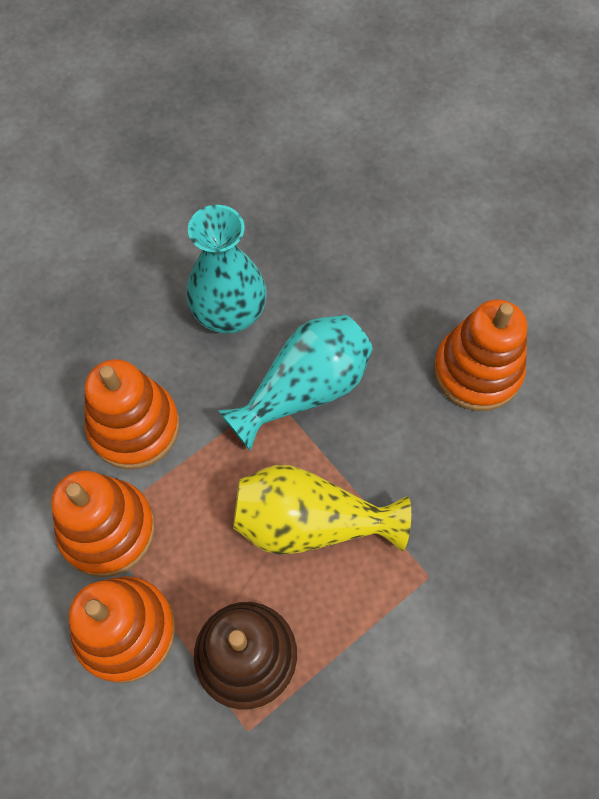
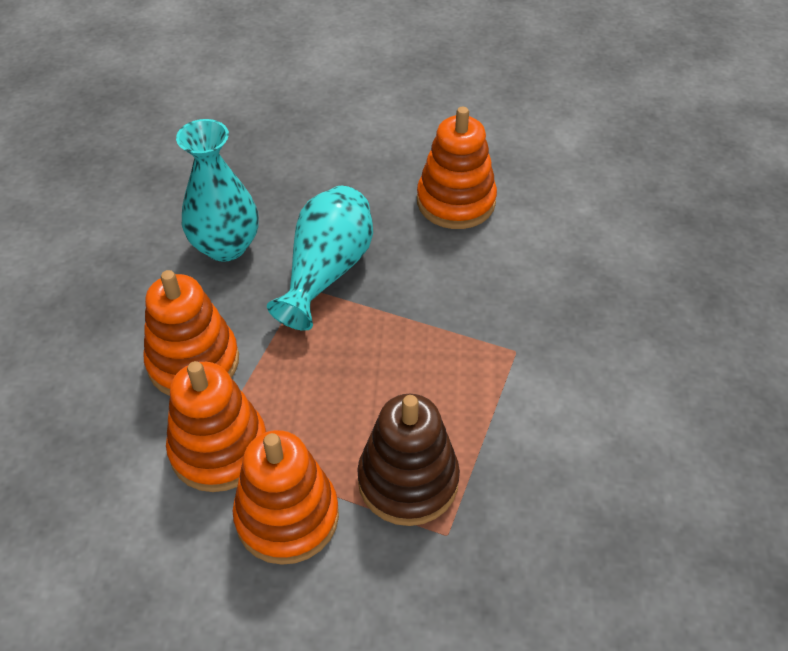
camera: 30 degrees left, 15 degrees down
yellow vase [233,465,411,555] -> none

